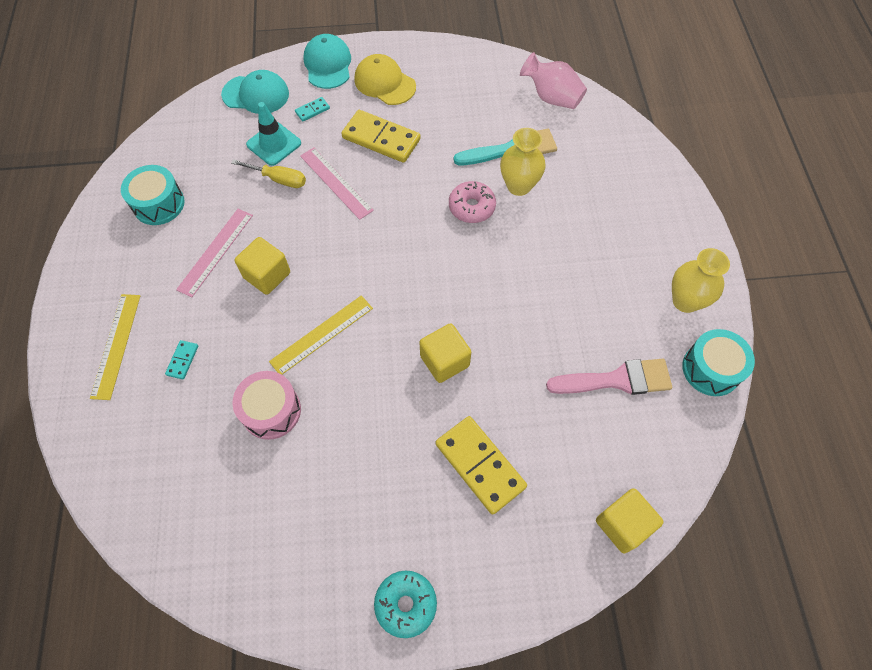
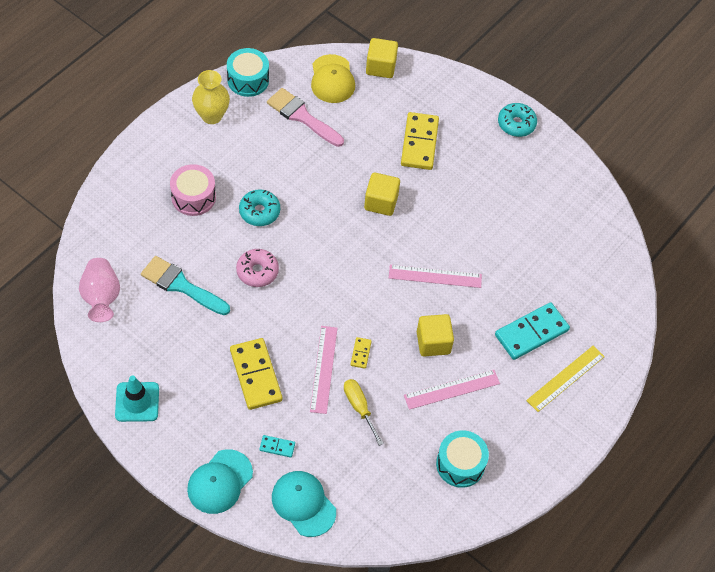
camera: 140 degrees left, 5 degrees down
turquoise domino [165,340,198,380] -> turquoise domino [495,302,570,360], size x2.20
pink drum [232,371,301,440] -> pink drum moved to [170,164,216,216]
turquoise traffic cone [246,102,301,166] -> turquoise traffic cone moved to [115,375,159,422]
yellow ruler [269,295,373,375] -> pink ruler [389,265,482,288]
yellow cap [354,54,416,105] -> yellow cap moved to [311,54,355,103]
yellow vase [500,128,545,196] -> none
none -> turquoise donut [239,189,280,226]
none -> yellow domino [350,337,372,369]

